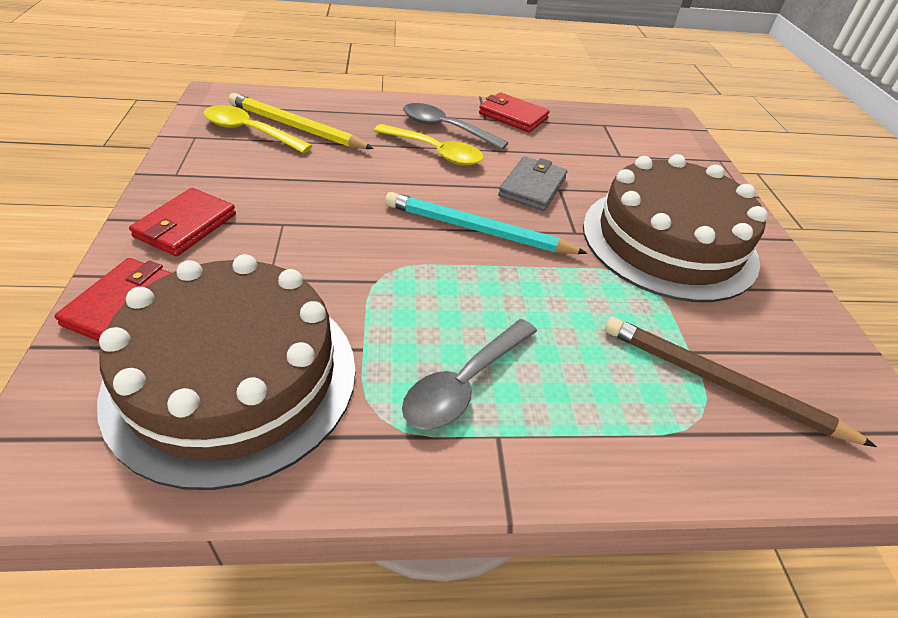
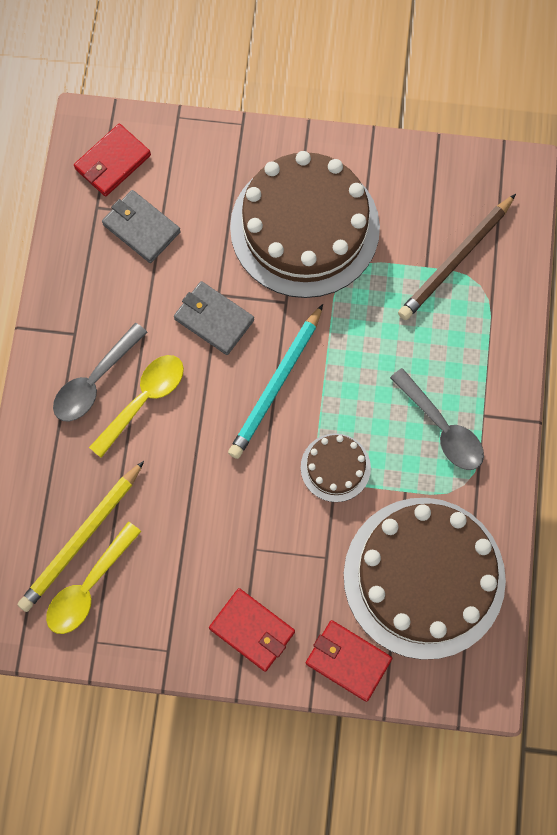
camera: 75 degrees left, 30 degrees up
red wallet [479,92,550,132] -> red wallet moved to [74,124,151,197]
none -> grey wallet [102,190,181,263]
none -> brown cake [301,433,371,502]

